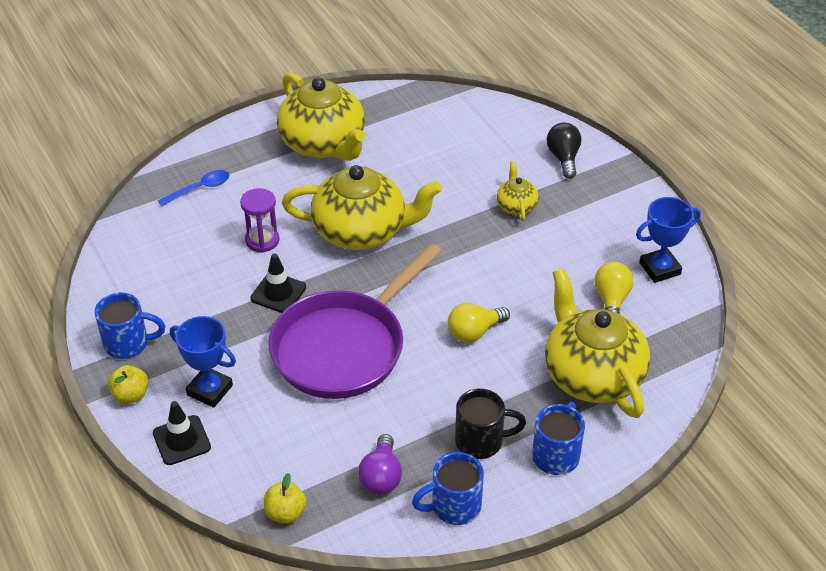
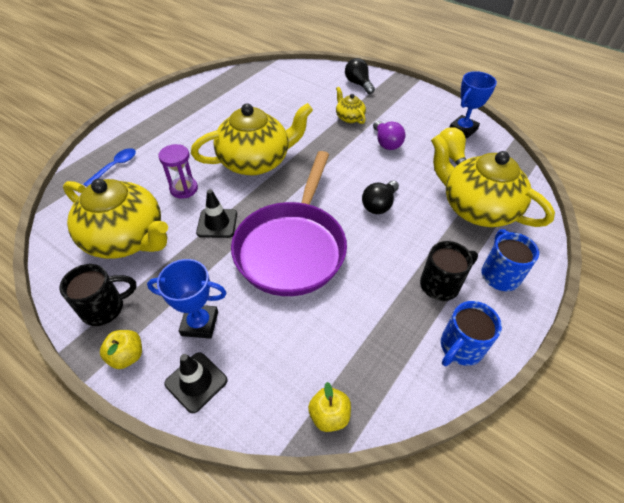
camera: 25 degrees left, 5 degrees up
blue mug [95,292,165,359] -> black mug [59,264,137,326]
yellow teapot [277,72,365,161] -> yellow teapot moved to [63,179,168,259]
purple light bulb [358,434,402,495] -> purple light bulb moved to [373,120,405,150]
yellow light bulb [448,303,510,343] -> black light bulb [362,181,399,214]

